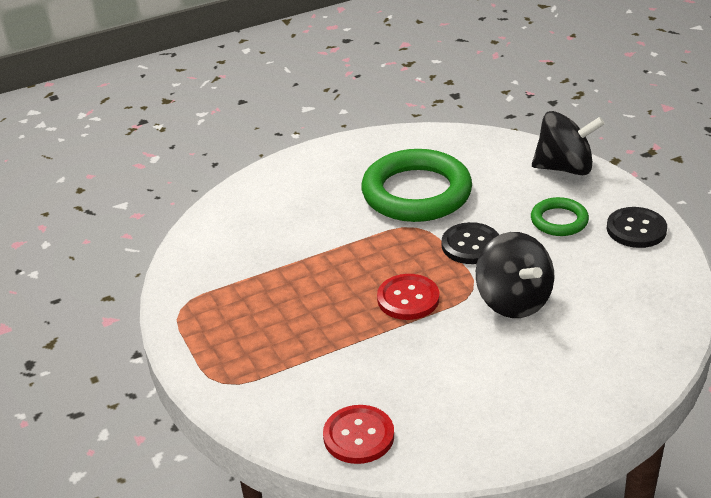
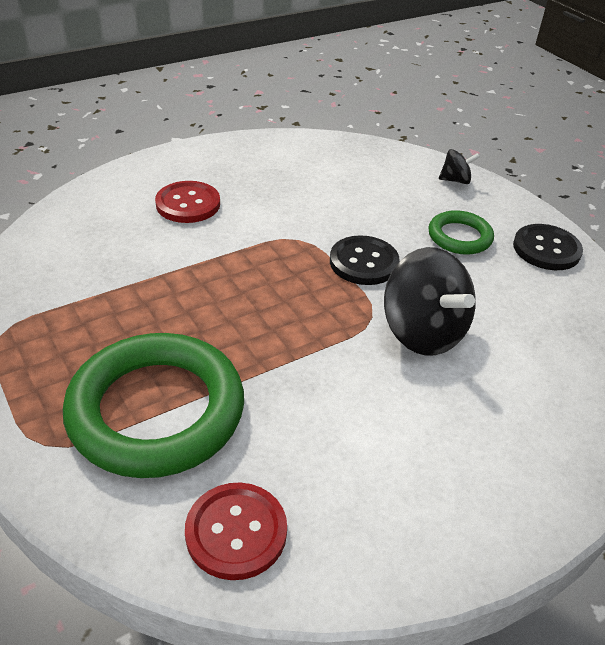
camera: 10 degrees left, 5 degrees up
green ring [361,149,472,222] -> green ring moved to [63,333,244,478]
red button [377,274,440,320] -> red button moved to [155,181,220,223]
black spinning top [532,111,605,175] -> black spinning top [439,149,480,184], size x0.49

